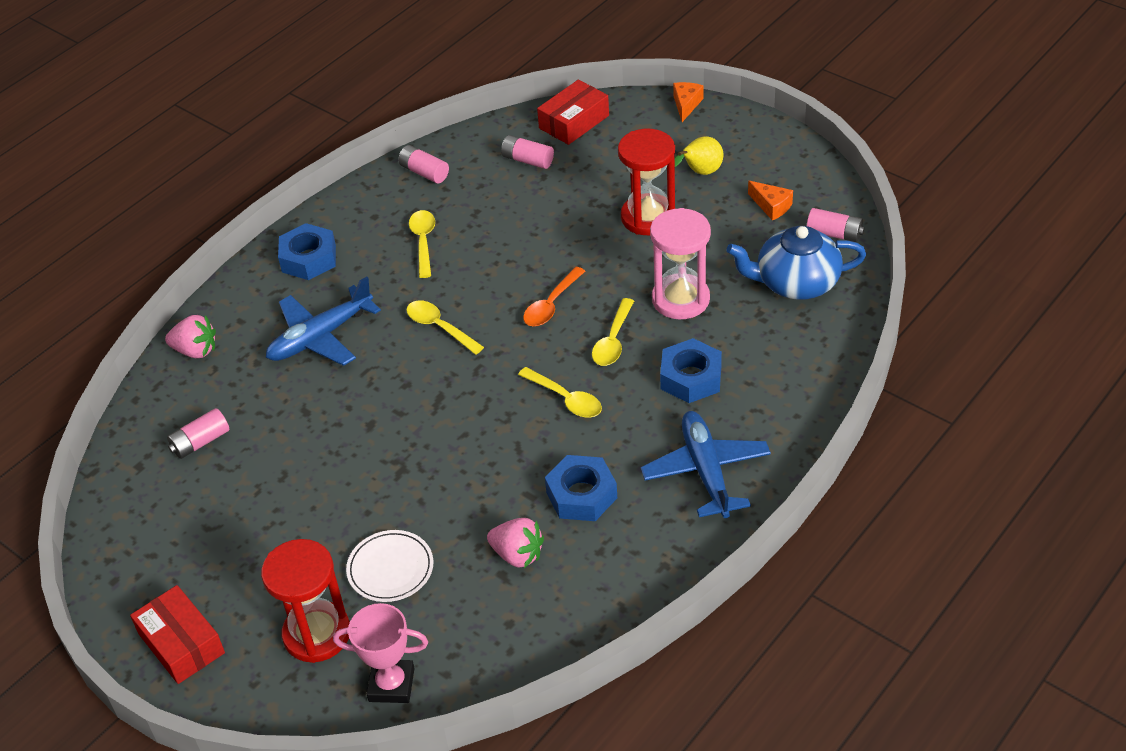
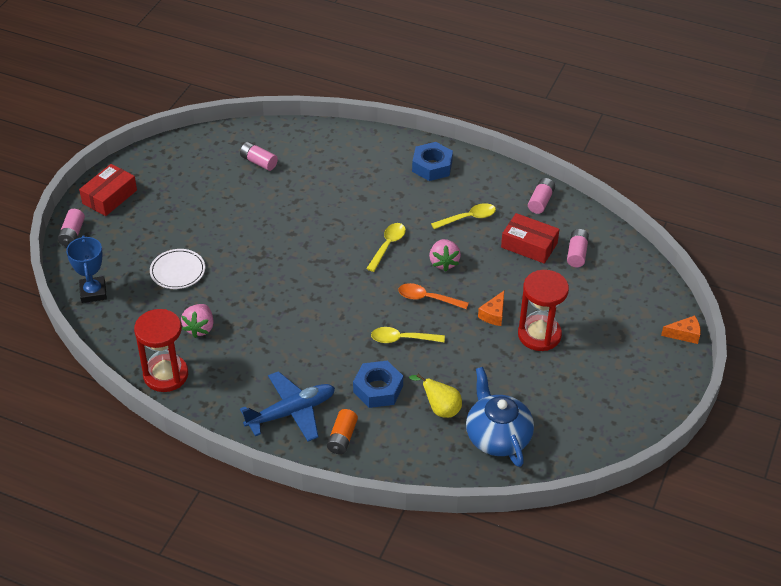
camera: 70 degrees right, 0 degrees up
pink strawberry [165,315,216,358] -> pink strawberry moved to [429,239,461,272]
red hourglass [261,539,350,663] -> red hourglass moved to [134,309,188,392]
blue plane [266,277,381,366] -> none
pink trophy [333,603,428,703] -> blue trophy [66,235,107,303]
yellow spoon [518,367,602,418] -> none
red box [537,80,609,145] -> red box moved to [501,213,560,264]
blue nut [545,455,617,521] -> none
pink hourglass [650,208,711,320] -> none
yellow pear [675,136,723,175] -> yellow pear moved to [409,374,462,418]
orange cheese [748,181,793,221] -> orange cheese moved to [478,291,504,326]
pink battery [807,208,864,242] -> pink battery moved to [58,209,85,247]
none -> orange battery [327,409,358,454]

